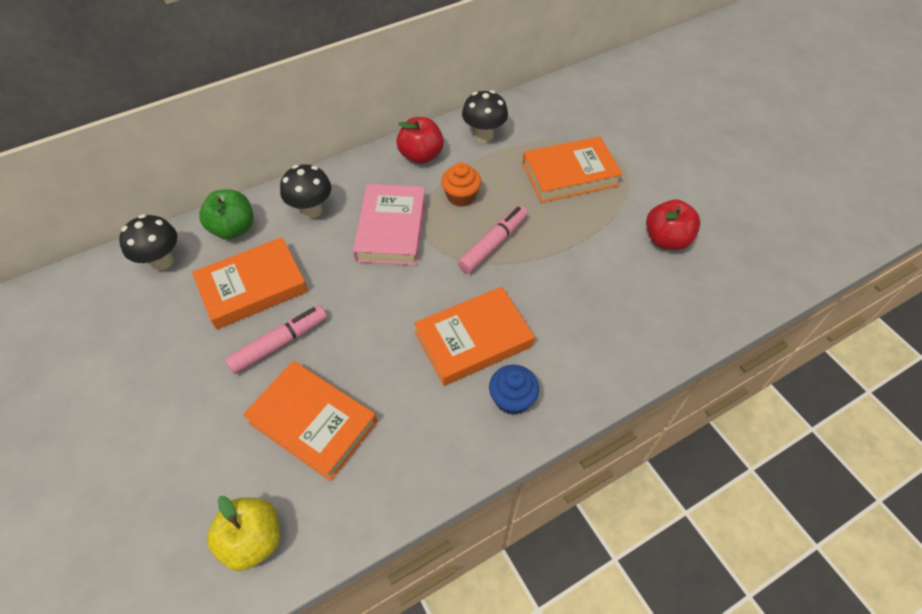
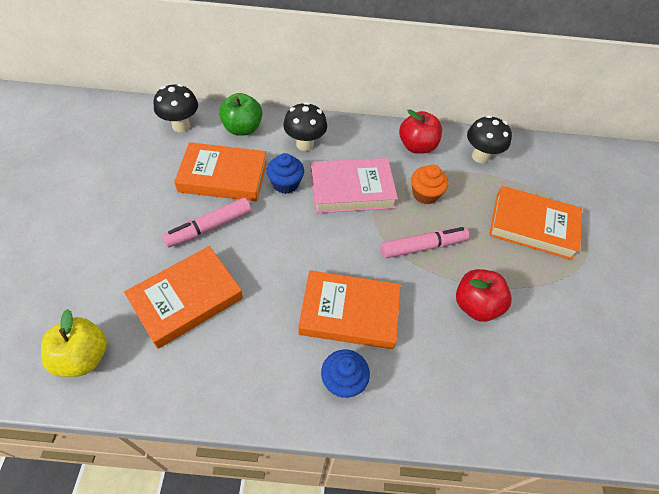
camera: 30 degrees right, 0 degrees up
pink marker [225,305,327,374] -> pink marker turned 150 degrees clockwise [162,198,251,248]
orange book [243,361,377,481] -> orange book turned 75 degrees clockwise [124,246,243,349]
pink book [353,184,426,265] -> pink book turned 45 degrees clockwise [311,158,398,213]
red apple [646,200,700,250] -> red apple moved to [456,269,512,322]
none -> blue cupcake [266,153,304,194]

